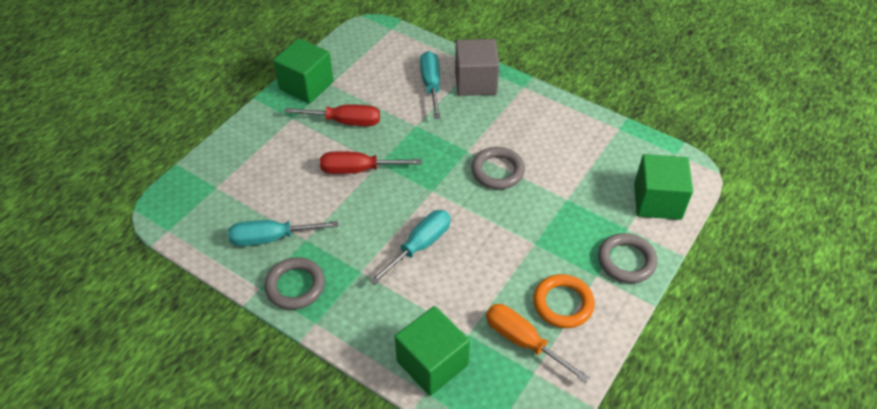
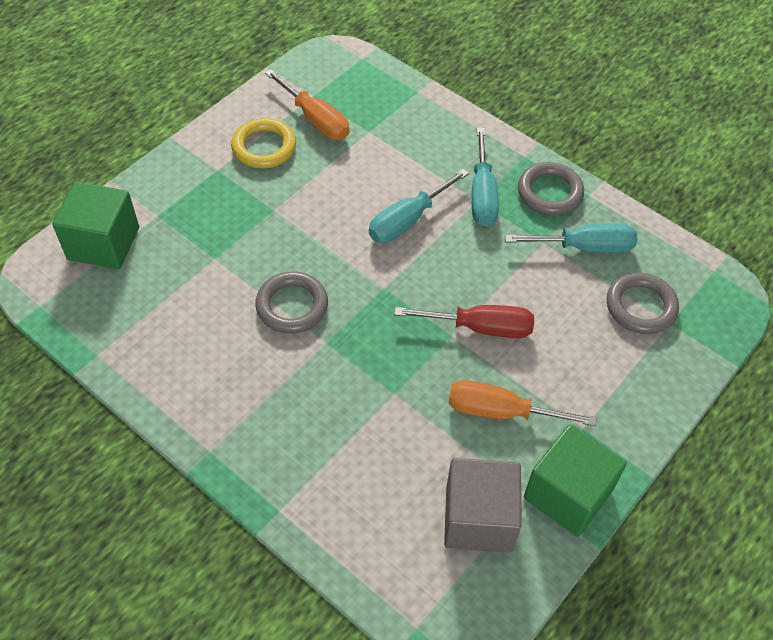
camera: 175 degrees left, 5 degrees up
red screwdriver [284,105,380,126] -> orange screwdriver [449,380,597,426]
green cube [395,306,470,396] -> none
turquoise screwdriver [420,51,441,119] -> turquoise screwdriver moved to [471,128,499,226]
grey cube [455,39,499,96] -> grey cube moved to [444,458,522,553]
orange ring [533,274,595,328] -> yellow ring [231,118,296,169]
grey ring [598,233,657,283] -> grey ring moved to [606,272,679,334]

